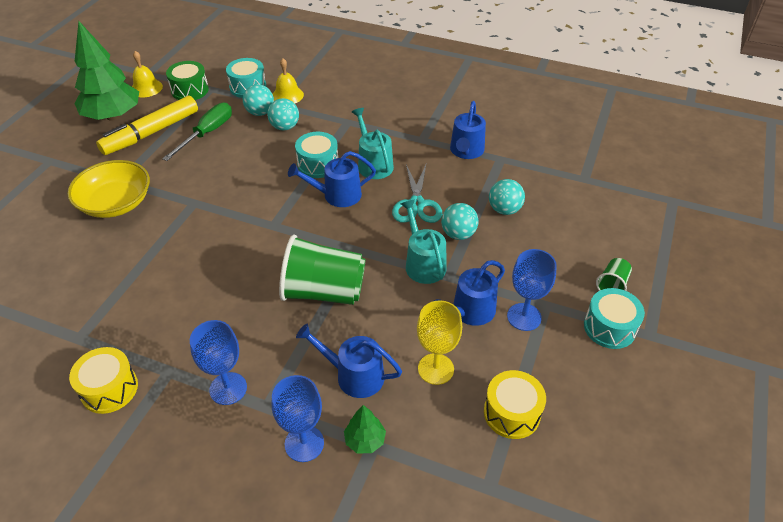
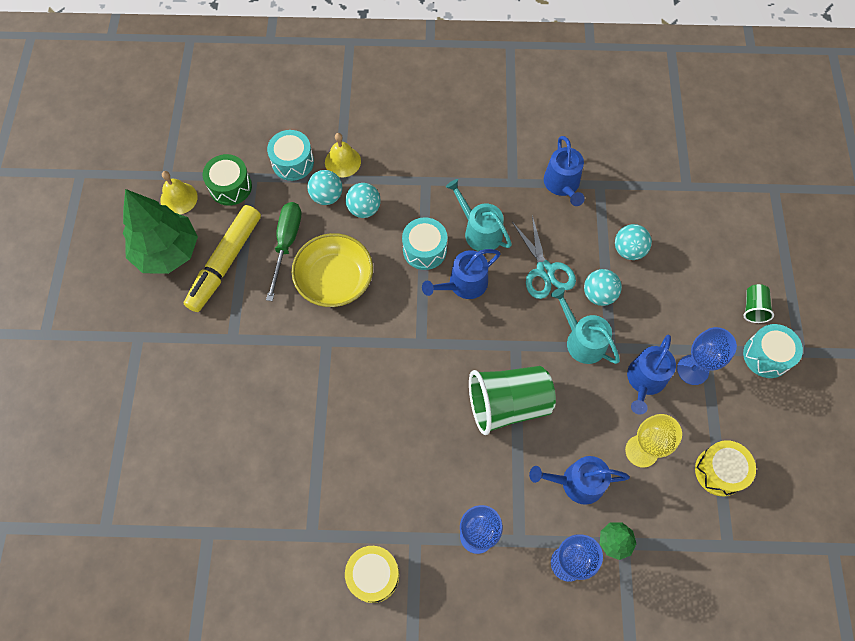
camera: 20 degrees left, 20 degrees up
yellow bowl [67,160,150,218] -> yellow bowl moved to [292,233,373,307]

